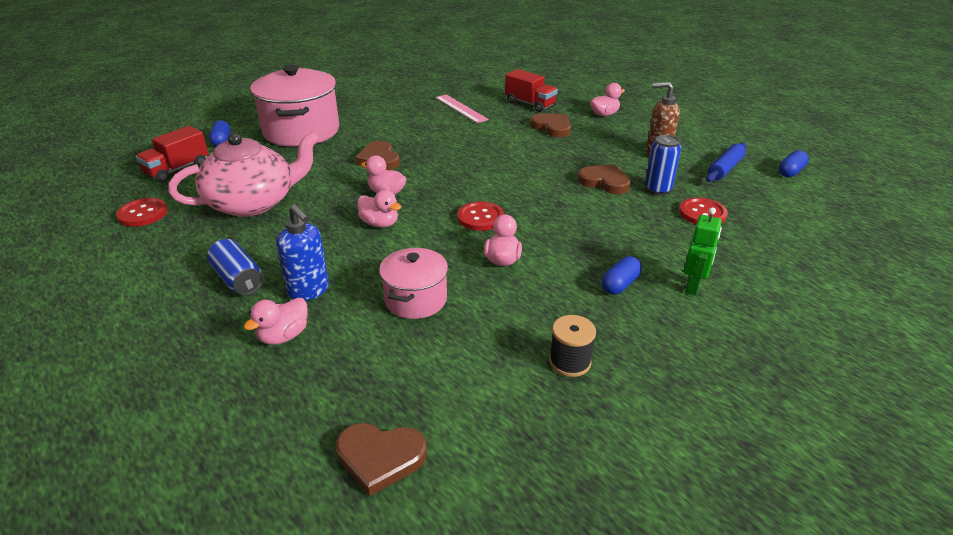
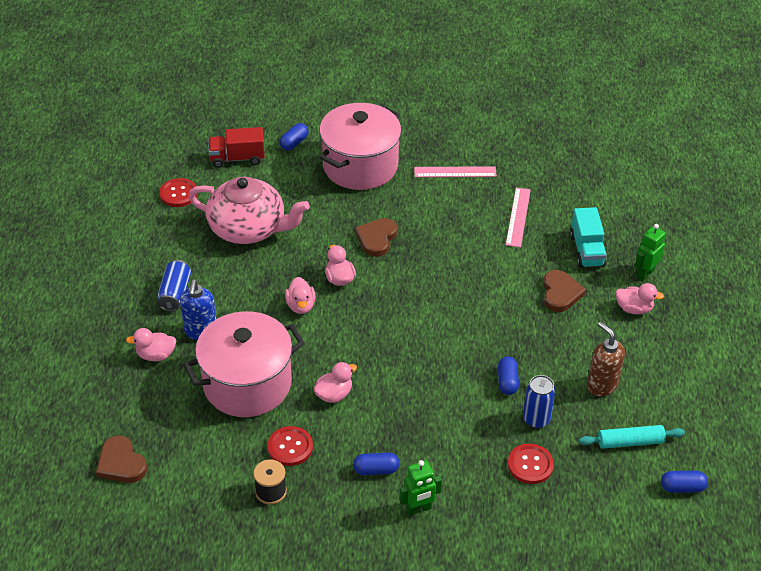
camera: 45 degrees right, 10 degrees up
pink pot [379,248,448,319] -> pink pot [183,311,305,417], size x1.80
red button [457,201,504,231] -> red button moved to [268,426,313,466]
red truck [505,69,558,112] -> turquoise truck [570,207,607,268]
brown heart [578,164,631,194] -> blue capsule [498,357,519,395]
blue rolling pin [706,142,747,182] -> turquoise rolling pin [579,425,685,449]
none -> pink ruler [414,166,497,177]
none -> green robot [635,224,666,281]

